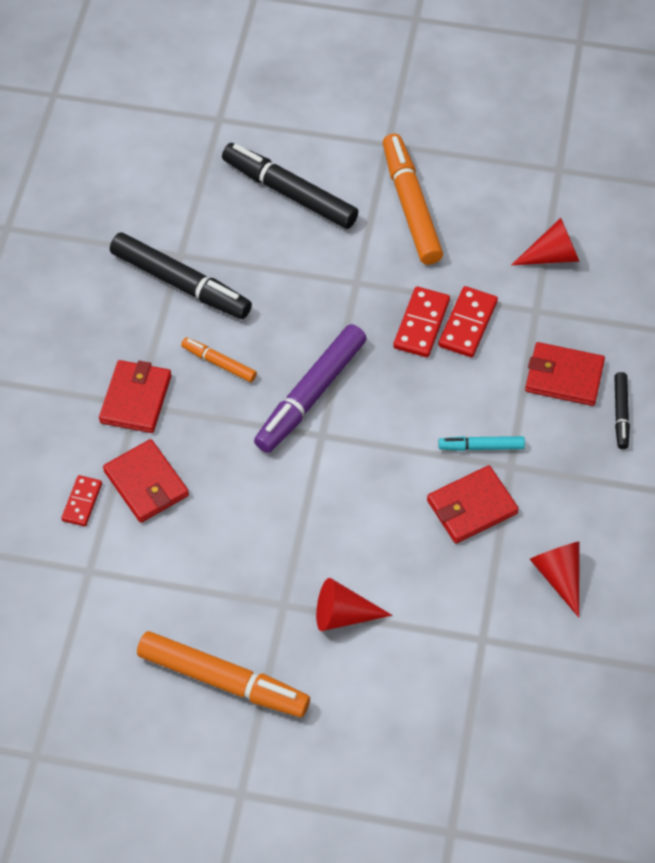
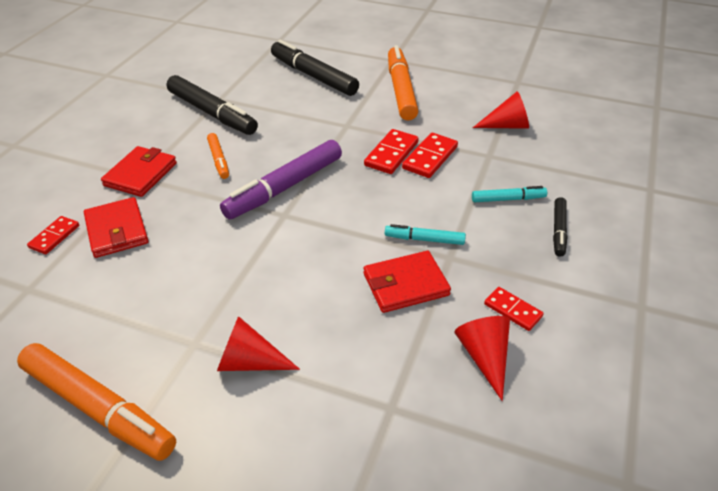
camera: 10 degrees right, 15 degrees down
orange marker [181,338,257,382] -> orange marker turned 150 degrees counterclockwise [207,133,229,179]
red wallet [525,342,605,406] -> turquoise marker [472,186,547,202]
none -> red domino [484,287,544,331]

